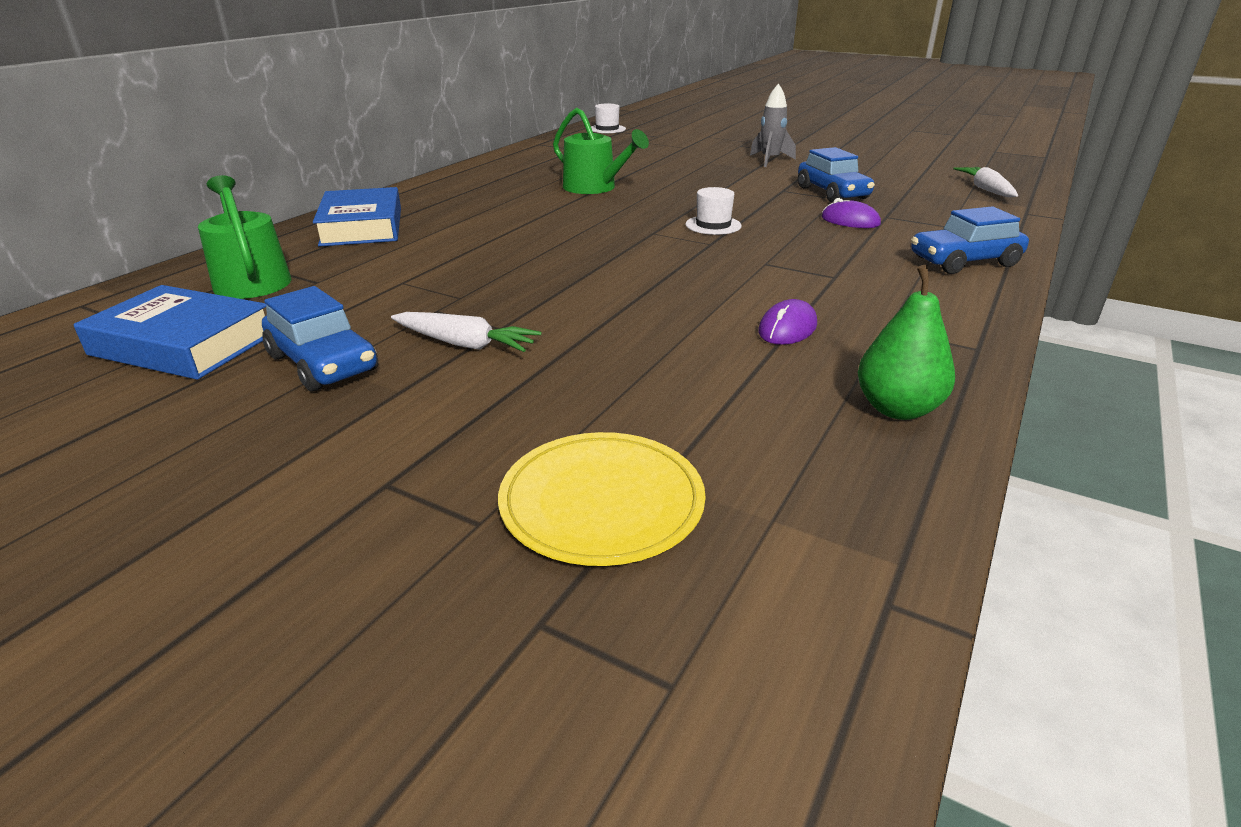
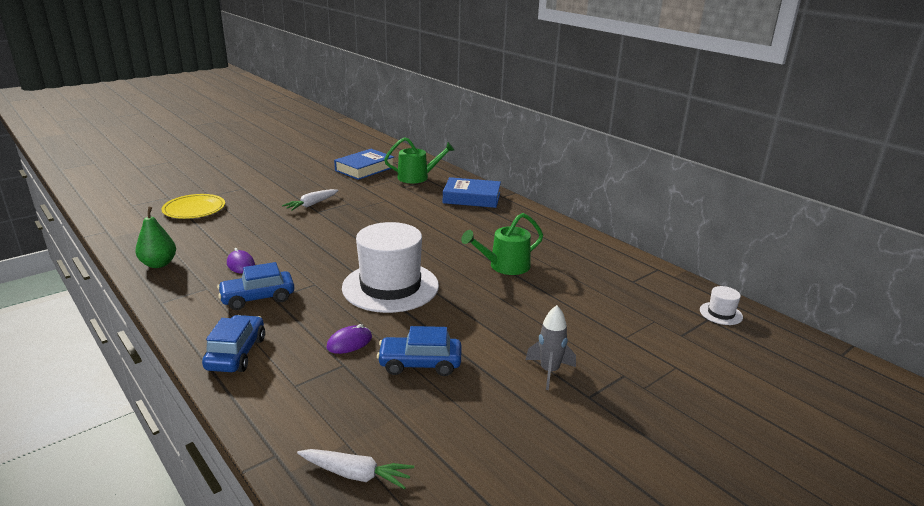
camera: 110 degrees right, 5 degrees down
blue car [262,286,378,391] -> blue car moved to [217,262,294,310]
white hat [685,187,742,235] -> white hat [342,222,439,313], size x2.45

